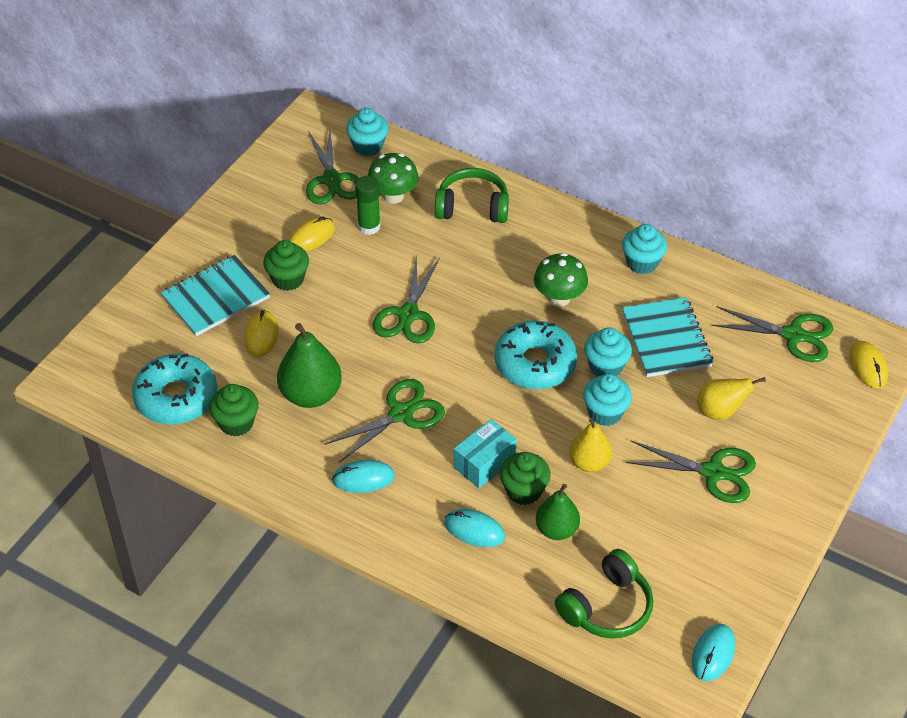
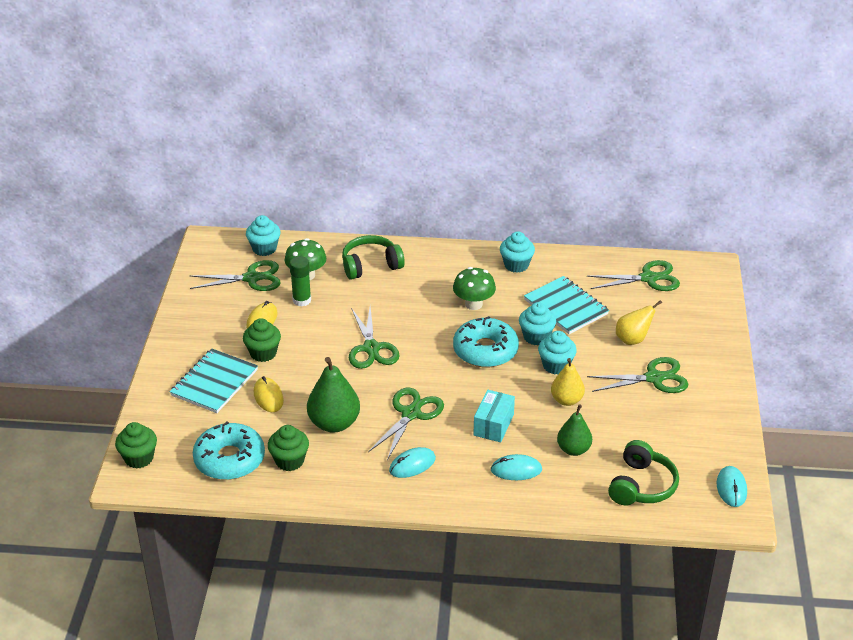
camera: 25 degrees left, 10 degrees down
green scissors [306,129,359,204] -> green scissors turned 60 degrees counterclockwise [190,260,280,291]
green cupcake [500,452,551,505] -> green cupcake moved to [115,422,157,469]
yellow mouse [849,341,888,388] -> none

